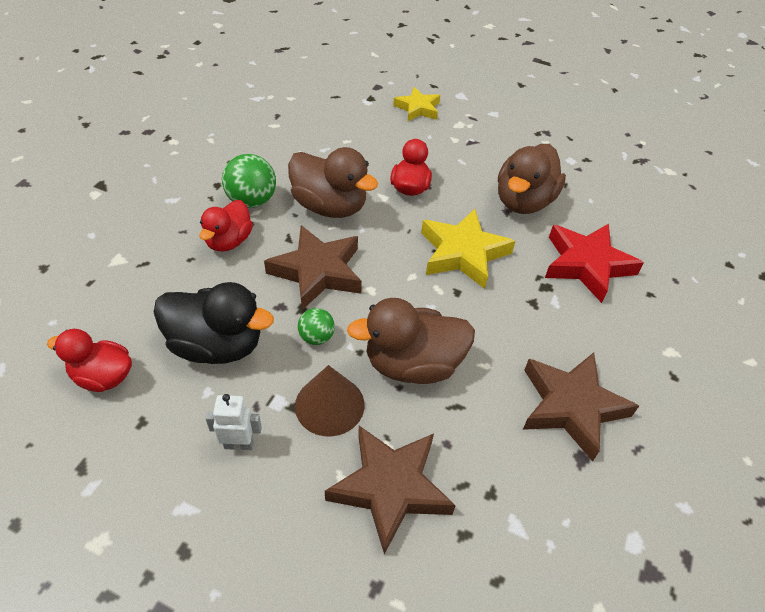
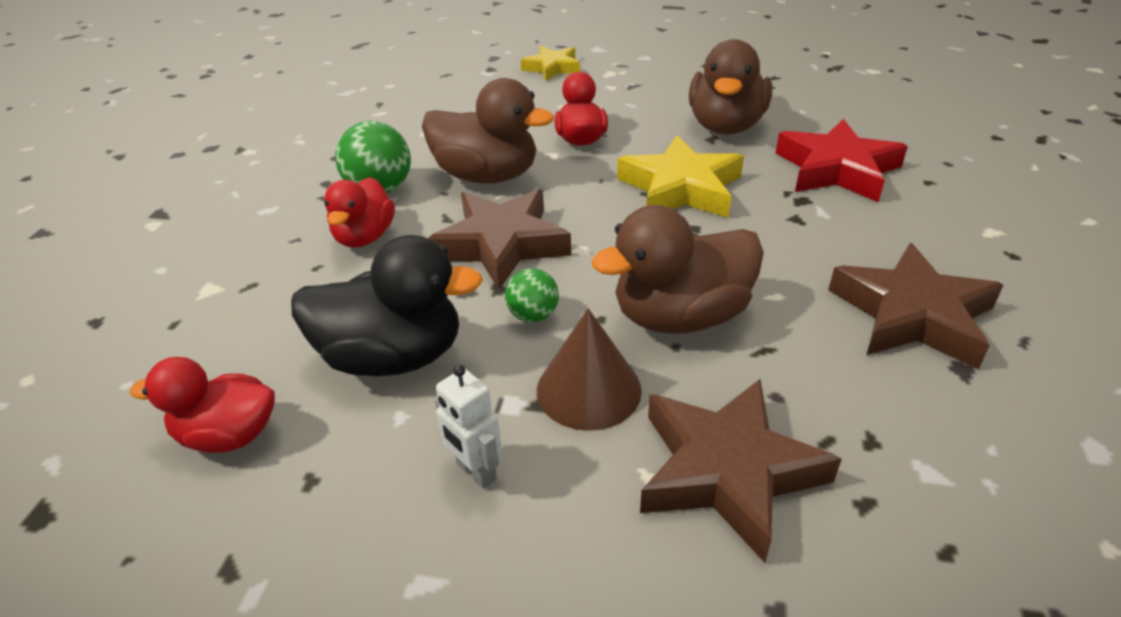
camera: 10 degrees left, 10 degrees down
white robot [205,394,262,450] -> white robot turned 120 degrees counterclockwise [434,364,502,489]

